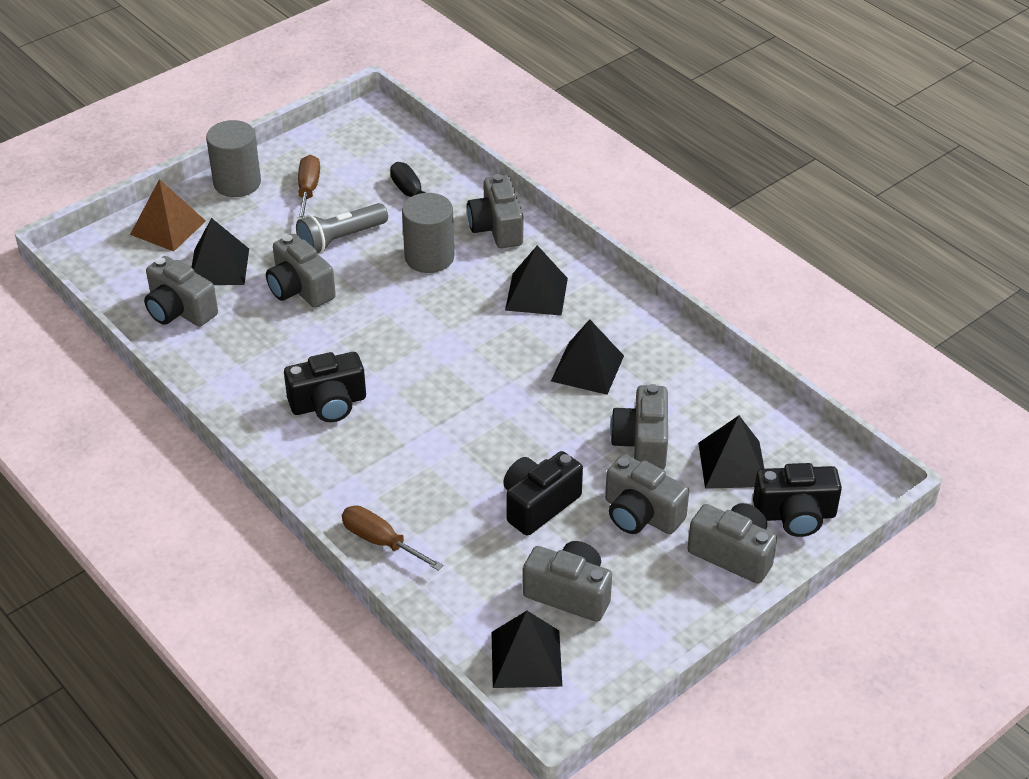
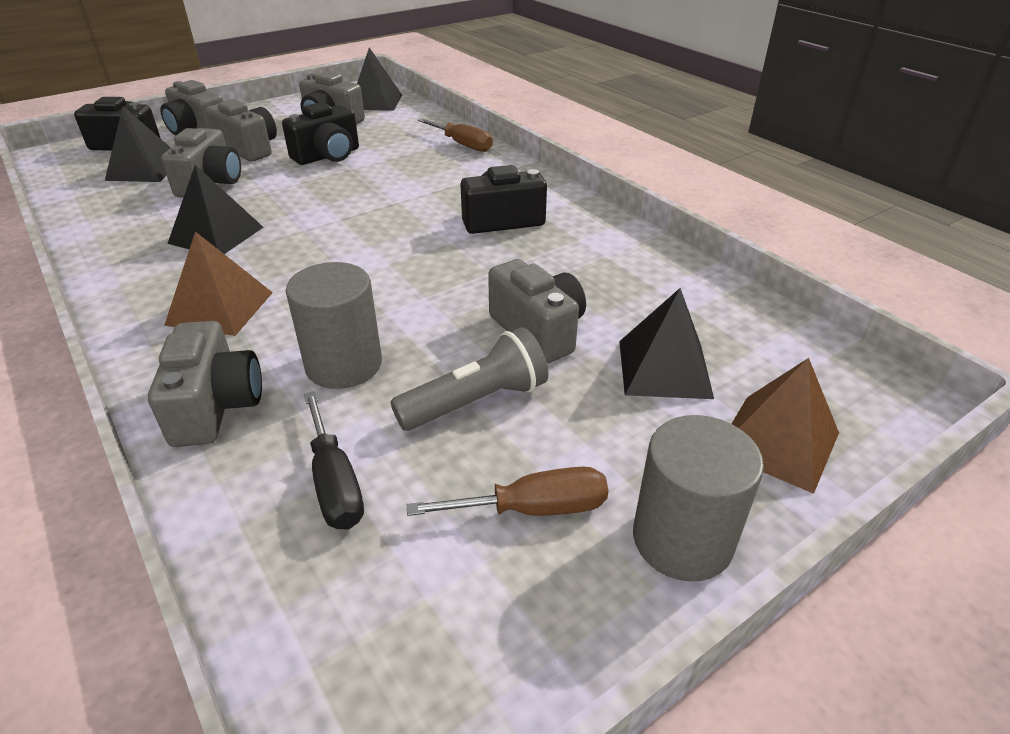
camera: 175 degrees left, 5 degrees down
grey camera [144,256,218,326] -> none
brown screwdriver [297,155,320,221] -> brown screwdriver turned 105 degrees counterclockwise [407,467,608,516]
black pyramid [505,245,568,316] -> brown pyramid [164,231,273,336]

